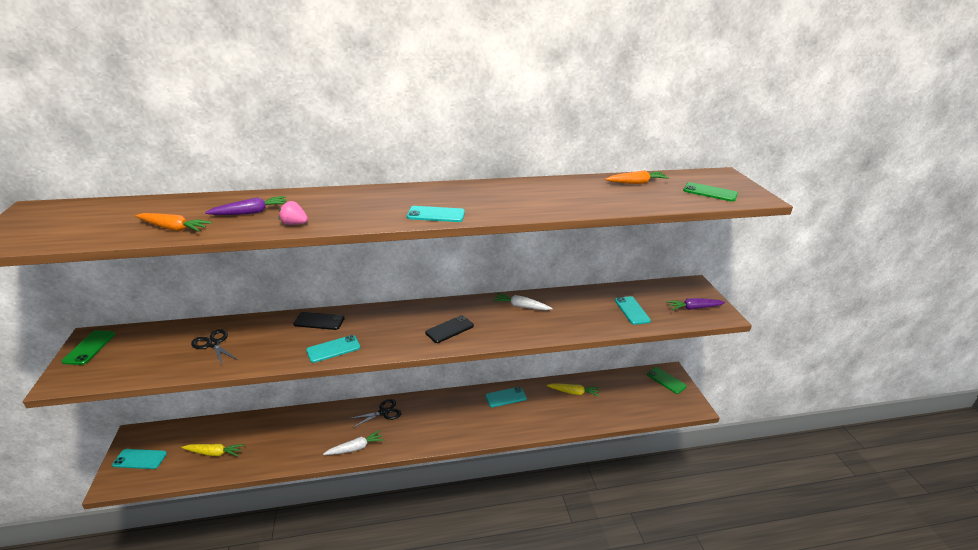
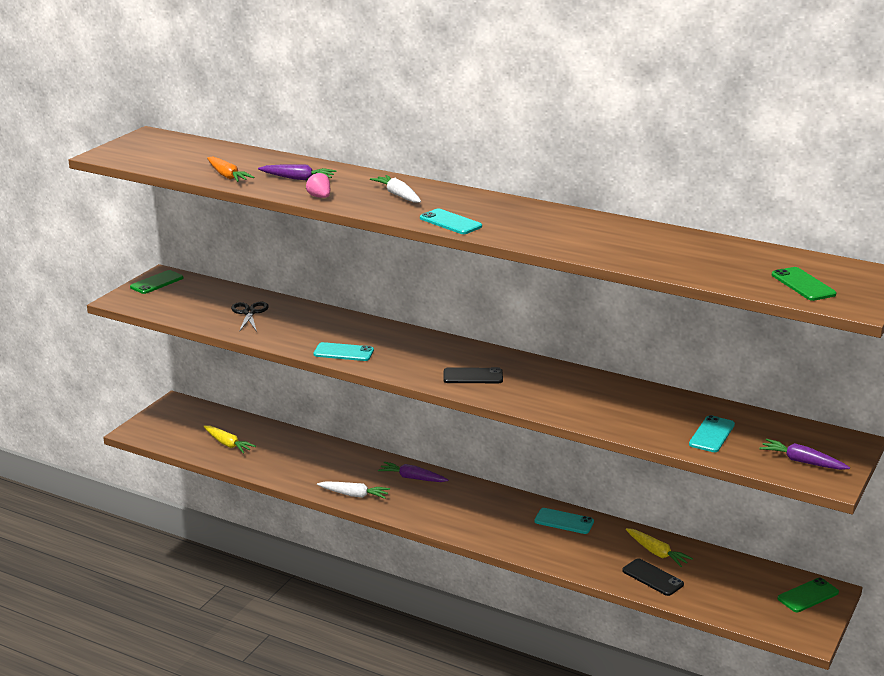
camera: 40 degrees right, 5 degrees down
turquoise phone [112,449,167,469] -> none
black phone [293,312,345,330] -> black phone moved to [622,558,684,596]
black scissors [348,399,401,428] -> purple carrot [378,462,448,482]
white carrot [493,293,553,310] -> white carrot moved to [370,175,421,203]
orange carrot [605,170,669,184] -> none
green phone [647,367,687,394] -> green phone turned 60 degrees clockwise [777,578,839,612]

